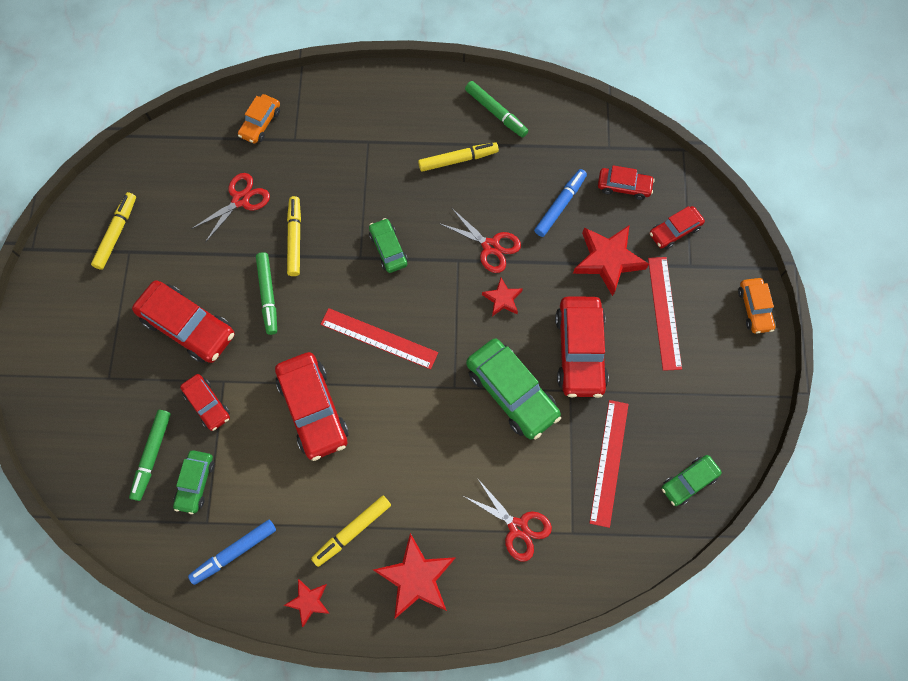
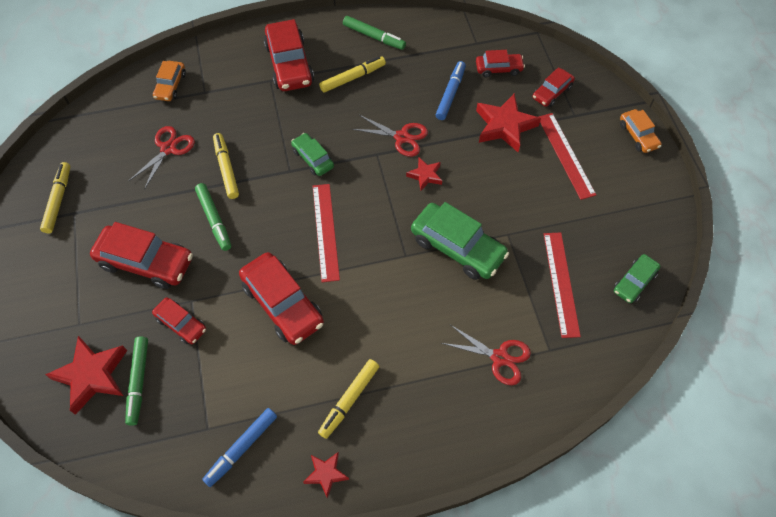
camera: 15 degrees left, 10 degrees down
green car [173,450,214,514] -> none
red ruler [320,308,438,369] -> red ruler turned 75 degrees clockwise [313,184,340,282]
red star [373,533,456,619] -> red star moved to [45,336,127,415]
red car [555,297,609,398] -> red car moved to [264,19,314,91]

